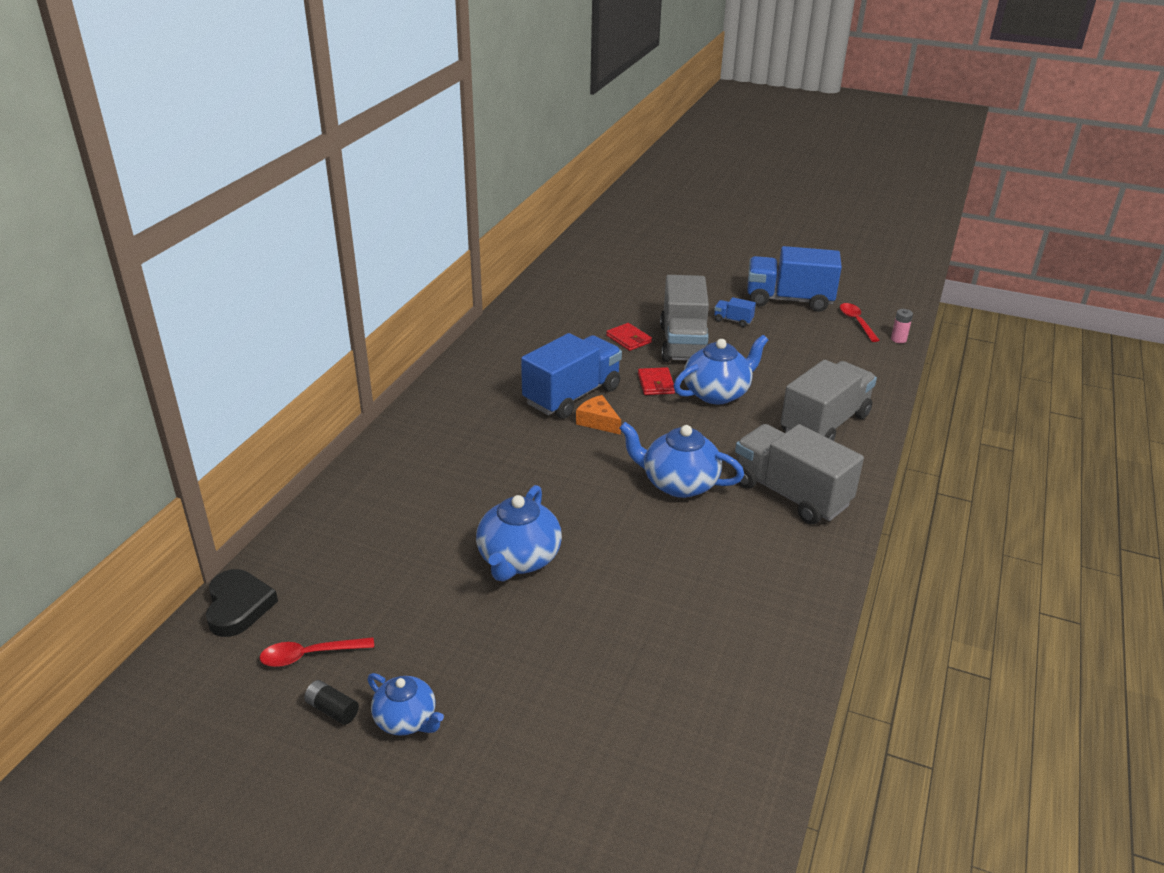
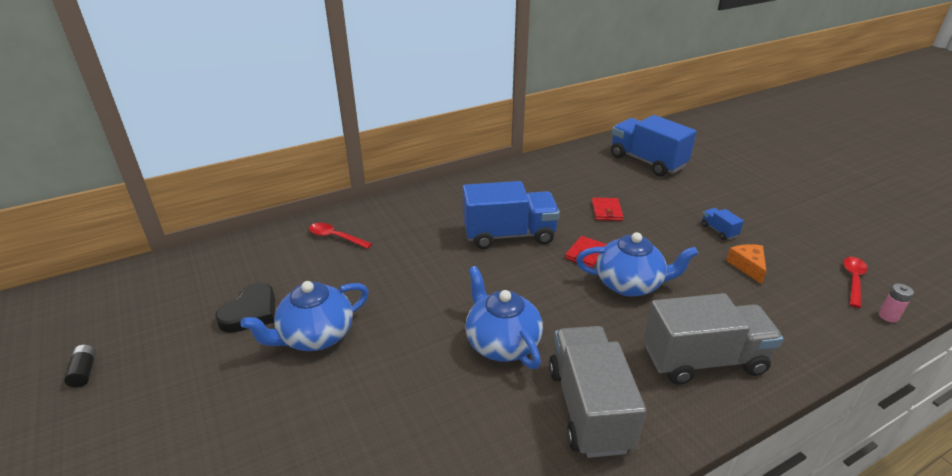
camera: 40 degrees right, 0 degrees up
black heart [206,569,278,637] -> black heart moved to [215,283,275,333]
red spoon [260,637,374,667] -> red spoon moved to [309,223,372,249]
blue teapot [367,673,444,736] -> none
orange cheese [576,395,621,435] -> orange cheese moved to [726,244,767,284]
grey truck [660,275,709,362] -> none
blue truck [747,246,842,312] -> blue truck moved to [611,115,697,176]

